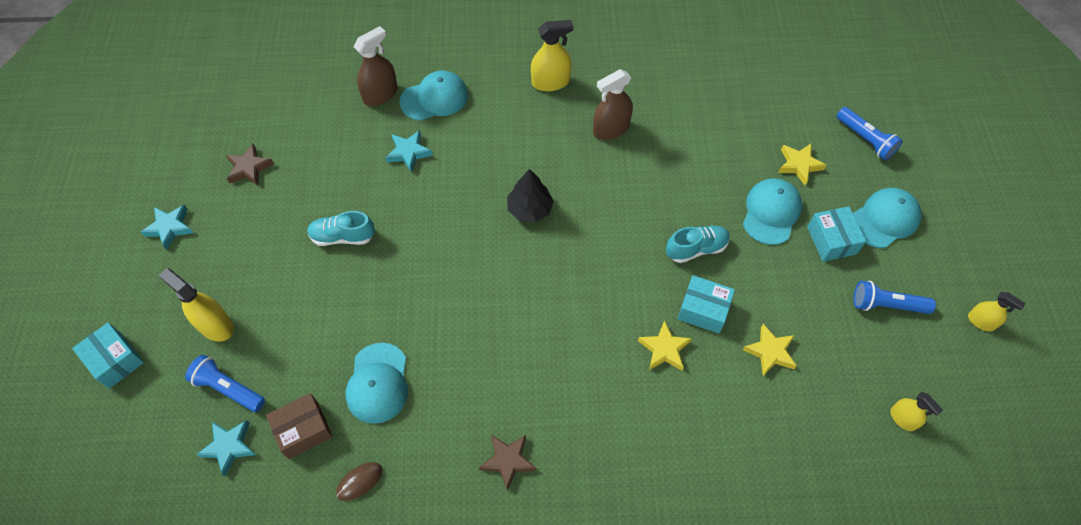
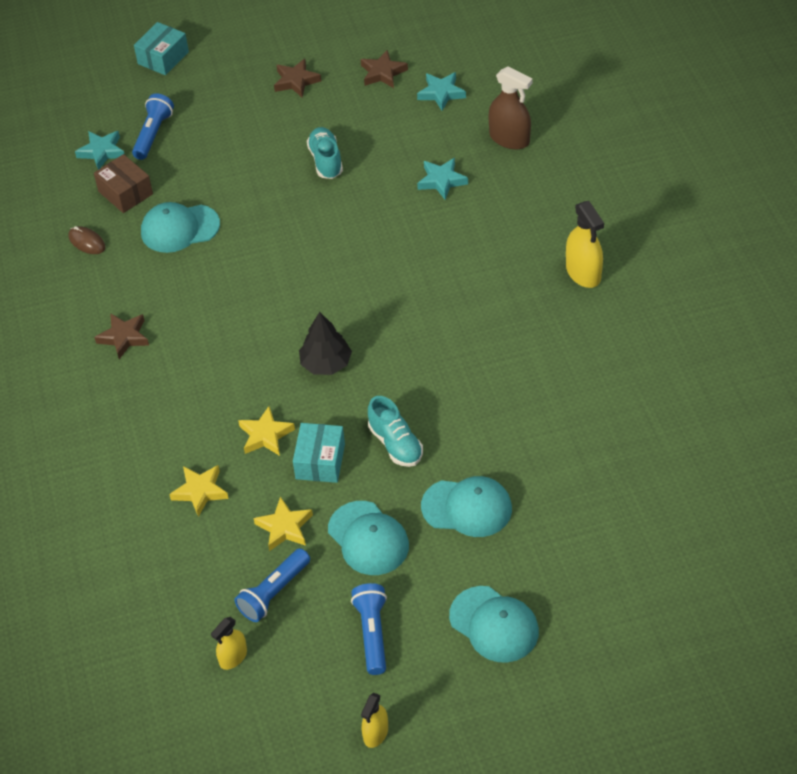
camera: 80 degrees right, 10 degrees down
turquoise star [141,205,193,250] -> turquoise star moved to [417,72,466,111]
yellow spray bottle [159,268,234,342] -> none
turquoise cap [400,71,468,121] -> turquoise cap moved to [328,501,409,575]
black tree [507,169,554,222] -> black tree moved to [299,312,352,375]
brown spray bottle [593,69,633,140] -> none
yellow star [778,143,827,185] -> yellow star moved to [169,465,229,517]
turquoise box [807,206,866,262] -> none
blue flashlight [836,107,903,160] -> blue flashlight moved to [235,548,310,622]
none -> brown star [274,59,321,97]

